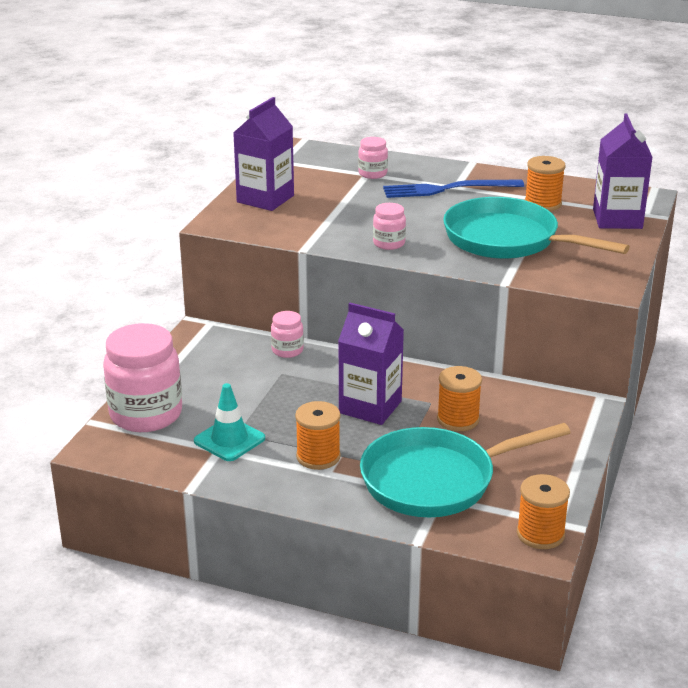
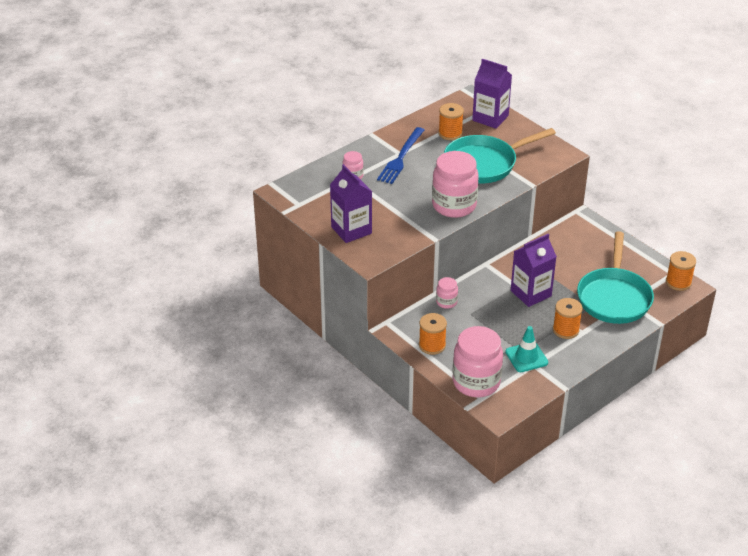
camera: 60 degrees left, 10 degrees up
pink jar [373,203,406,250] -> pink jar [432,151,479,218], size x2.11
orange spool [437,366,482,431] -> orange spool moved to [419,313,447,355]

